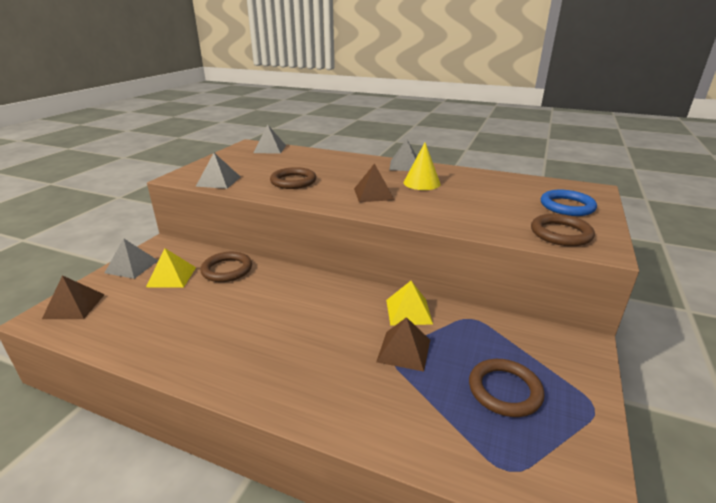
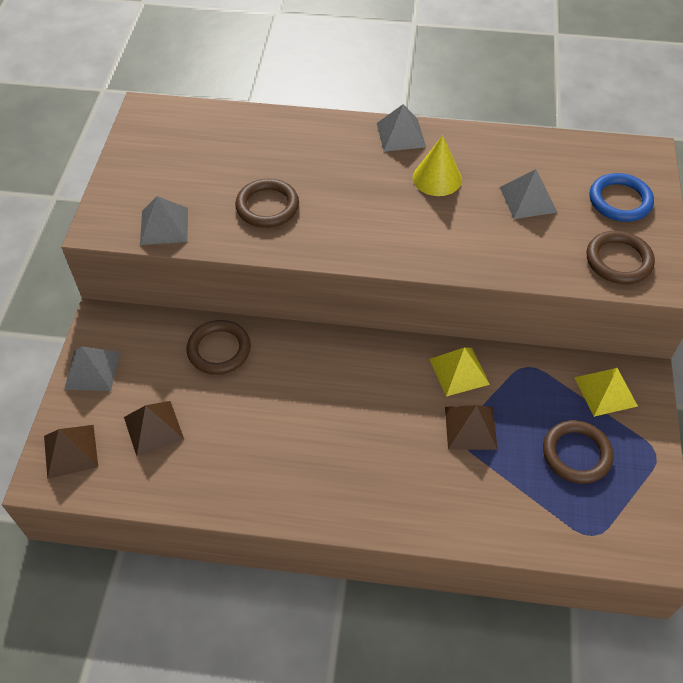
camera: 15 degrees left, 25 degrees up
yellow pyramid [146,248,196,288] -> yellow pyramid moved to [574,368,638,417]
grey pyramid [253,124,286,154] -> grey pyramid moved to [500,169,557,219]
brown pyramid [354,163,394,202] -> brown pyramid moved to [124,401,184,457]

